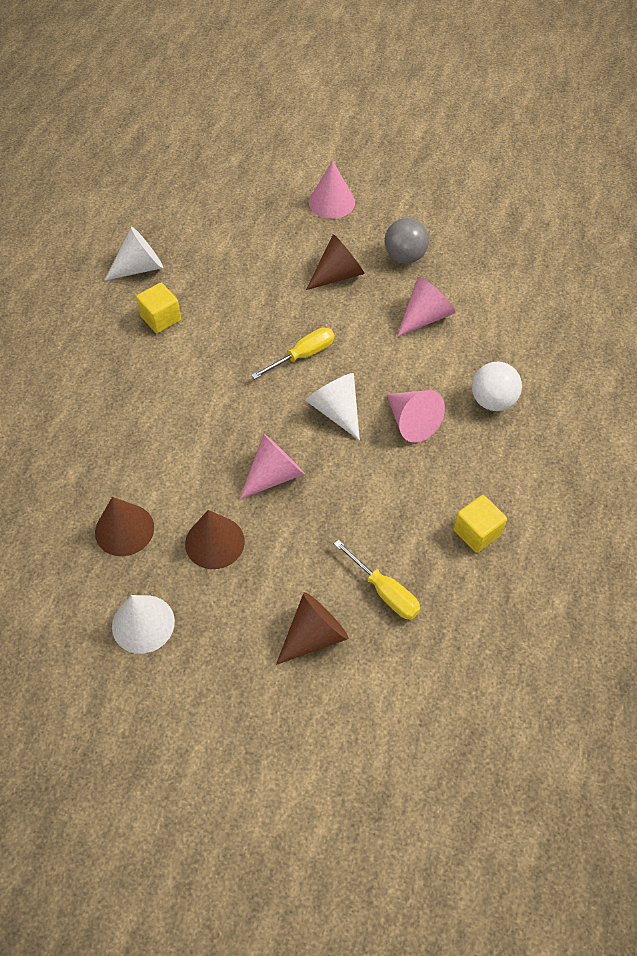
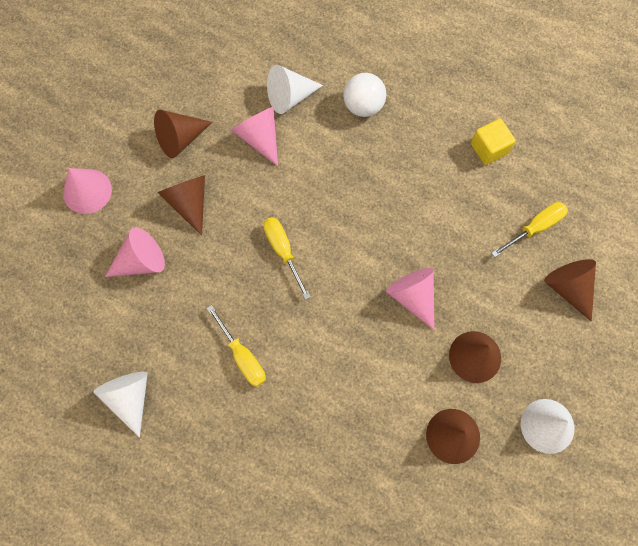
camera: 80 degrees left, 15 degrees up
yellow cube [136,283,181,333] -> none
white cone [306,373,360,440] -> white cone moved to [267,65,323,114]
grey ball [385,218,429,264] -> brown cone [154,110,212,158]
pink cone [387,390,445,443] -> pink cone moved to [105,227,165,277]
none -> yellow screwdriver [207,305,266,387]

